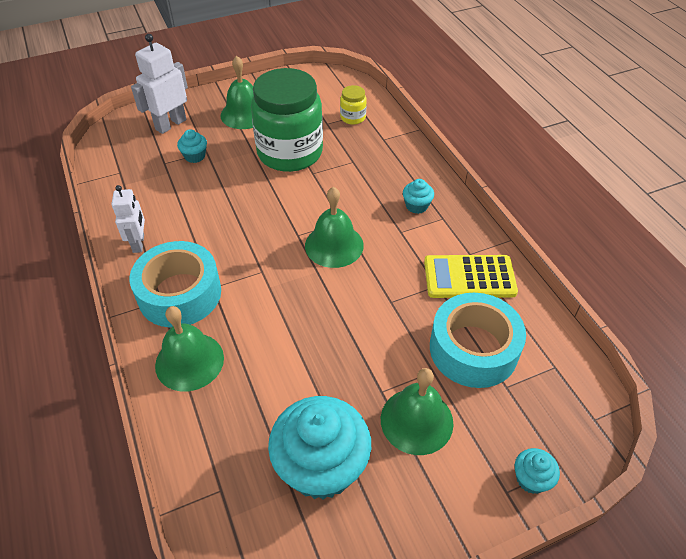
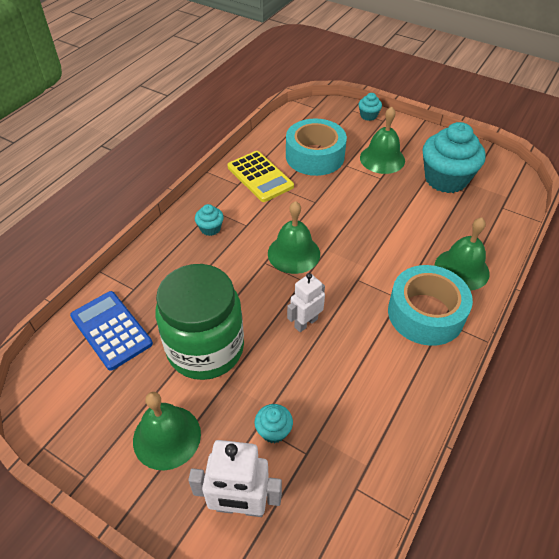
camera: 125 degrees left, 0 degrees up
white robot [111,185,145,253] -> white robot moved to [287,273,325,332]
yellow jar [340,85,366,125] -> blue calculator [70,291,153,371]

